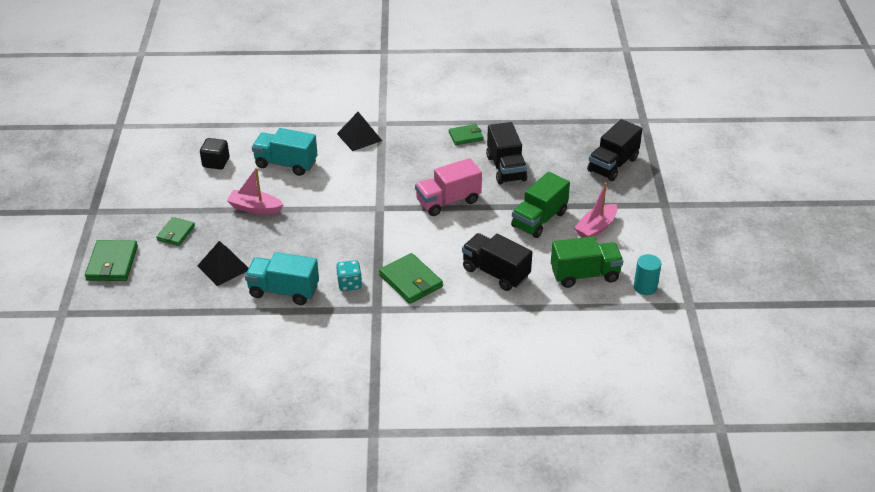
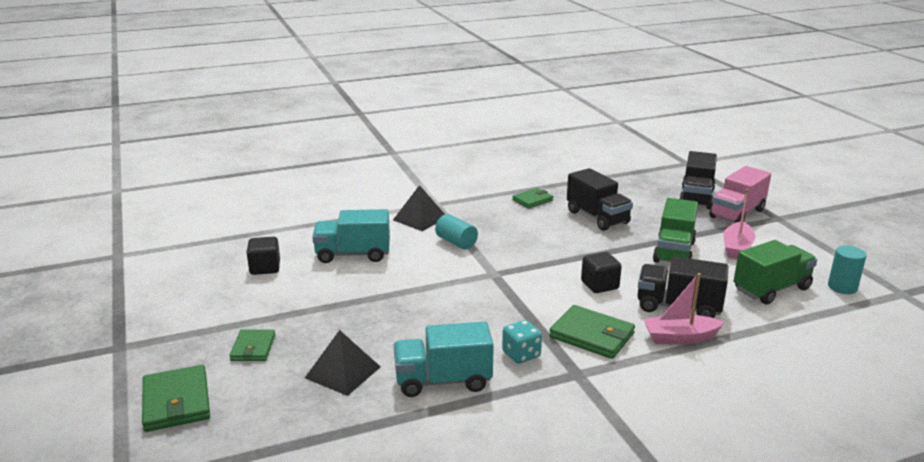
camera: 20 degrees left, 15 degrees down
pink boat [227,168,284,215] -> pink boat moved to [643,273,725,344]
pink truck [415,158,482,216] -> pink truck moved to [709,166,771,223]
none -> turquoise cylinder [435,214,478,250]
none -> black cube [581,252,622,293]

